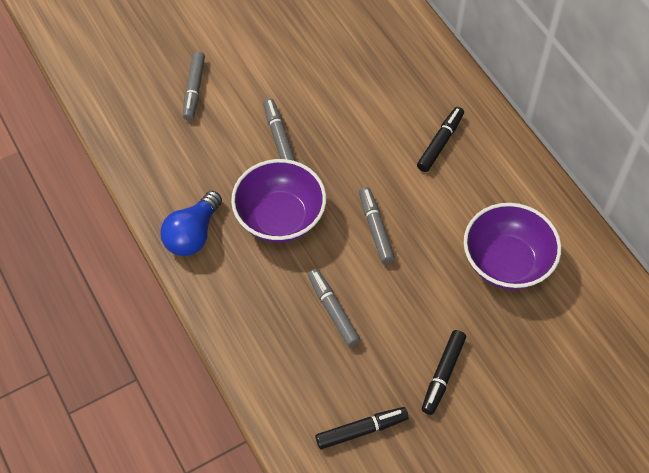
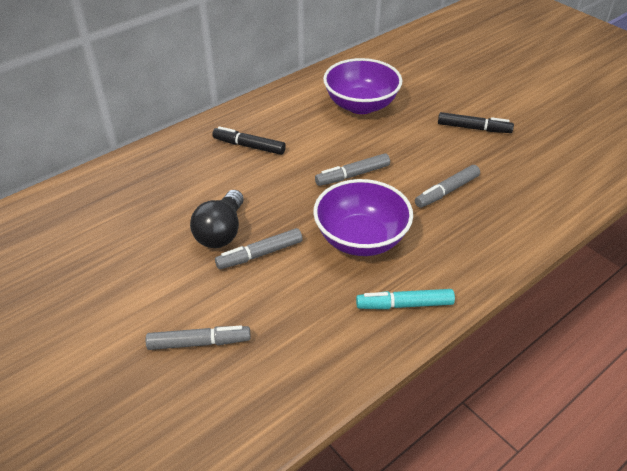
camera: 100 degrees left, 15 degrees down
blue light bulb [161,191,222,256] -> turquoise marker [356,289,455,309]
black marker [315,407,409,449] -> none
none -> black light bulb [190,190,244,248]

